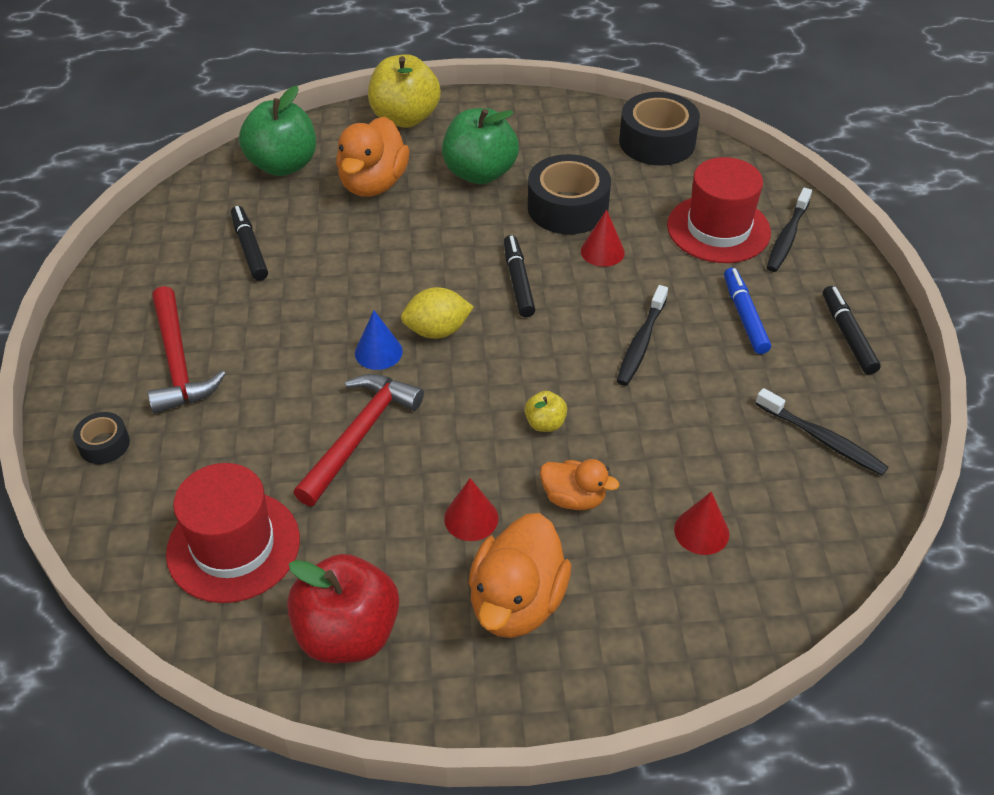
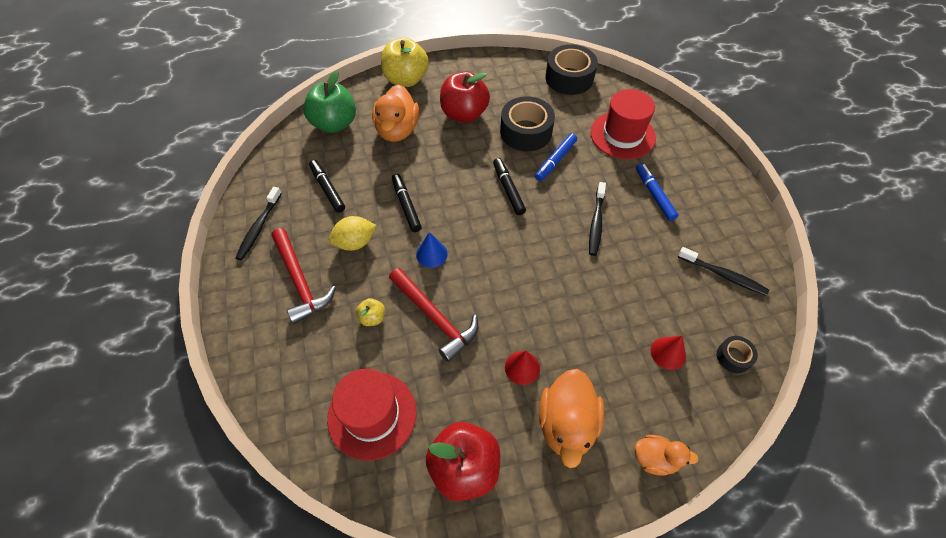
camera: 10 degrees left, 10 degrees up
black tape [73,412,130,464] -> black tape moved to [717,336,758,373]
red hammer [293,374,424,506] -> red hammer turned 120 degrees clockwise [389,268,479,362]
yellow lemon [401,287,473,339] -> yellow lemon moved to [329,216,377,251]
green apple [442,108,519,184] -> red apple [440,71,490,123]
yellow apple [524,391,567,432] -> yellow apple moved to [356,298,385,326]
orange duck [540,459,619,510] -> orange duck moved to [635,435,699,476]
red cone [581,209,625,267] -> blue marker [535,133,577,181]
black toothbrush [767,188,812,272] -> black toothbrush moved to [235,187,282,260]
black marker [823,286,881,374] -> black marker moved to [392,174,422,232]

